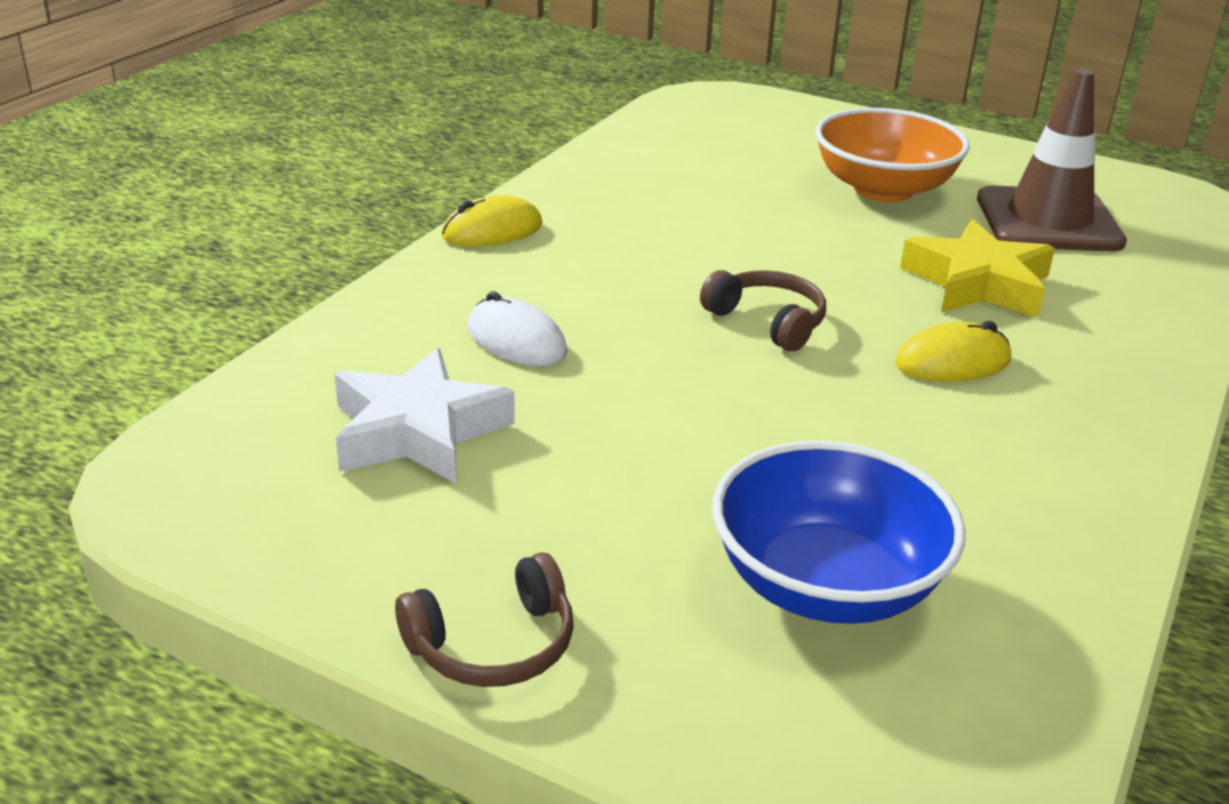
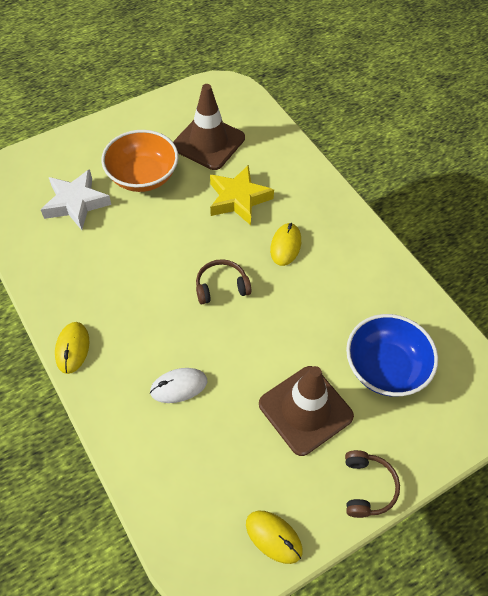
camera: 60 degrees left, 25 degrees up
white star [335,348,515,484] -> white star moved to [41,169,111,230]
none -> yellow mouse [246,511,303,564]
none -> brown traffic cone [259,366,354,456]

